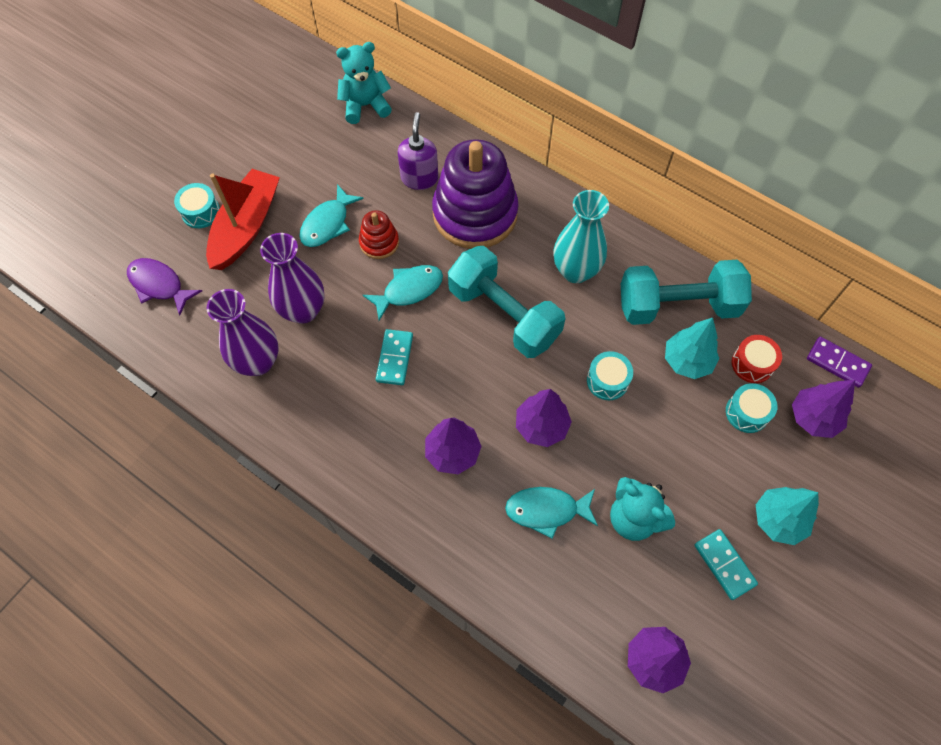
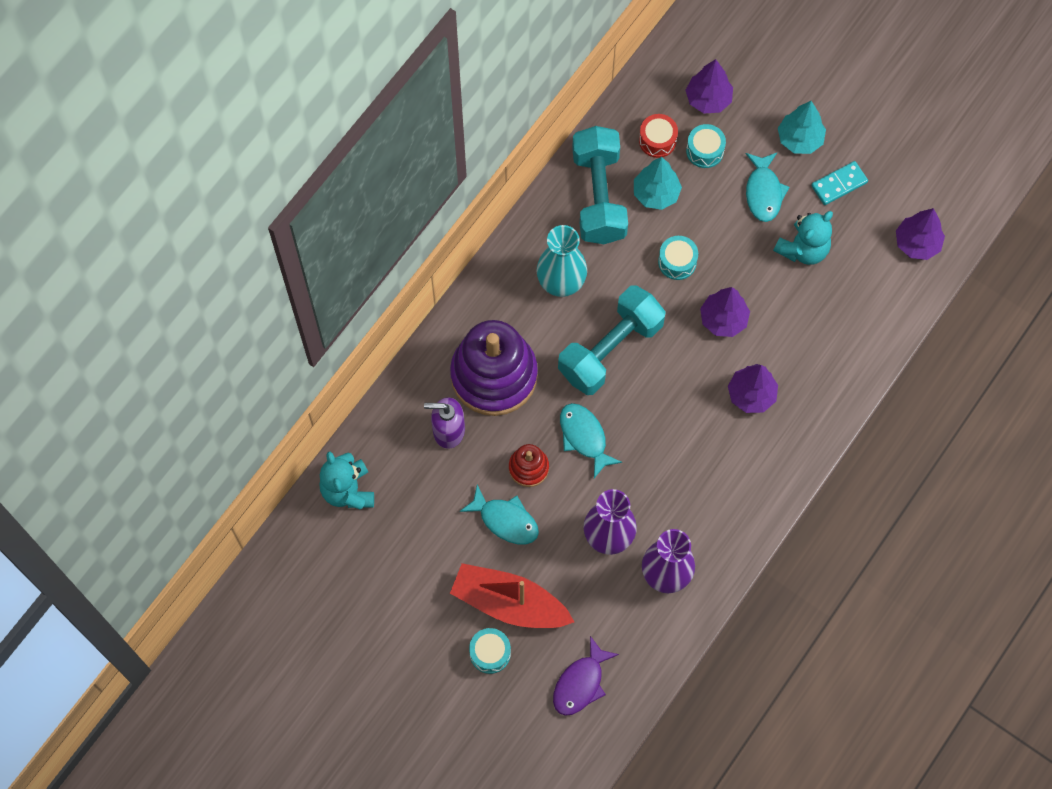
camera: 90 degrees left, 5 degrees up
turquoise domino [376,329,413,385] -> none
turquoise fish [505,487,598,539] -> turquoise fish moved to [746,153,789,222]
purple domino [807,337,872,388] -> none

